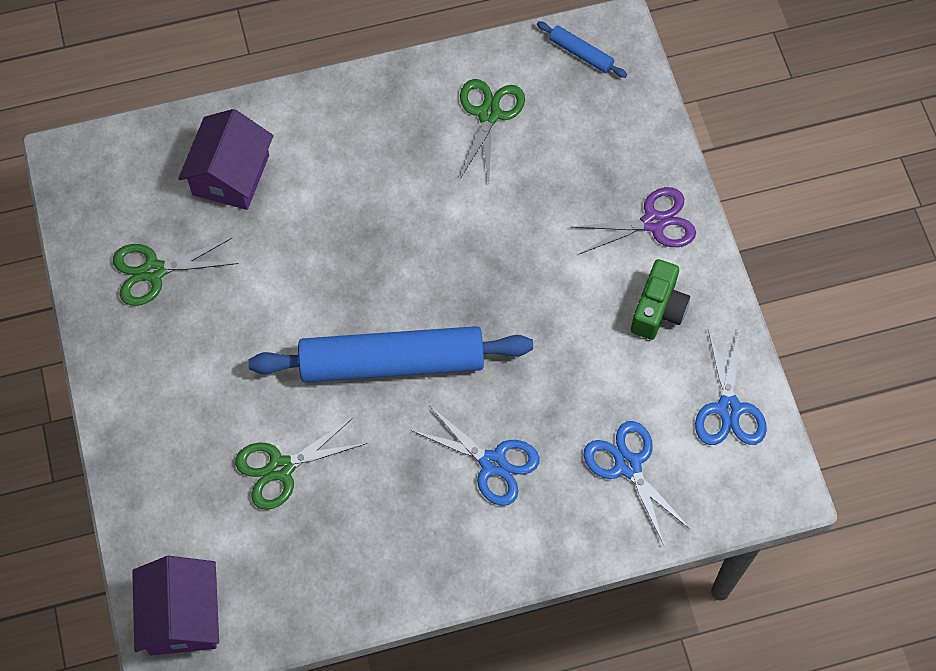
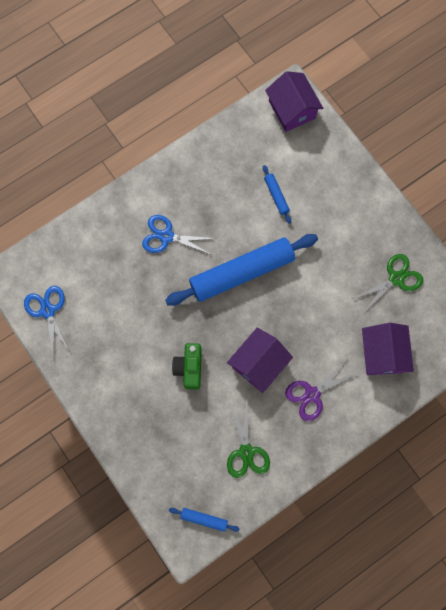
camera: 160 degrees right, 10 degrees up
green scissors [235,417,367,510] -> blue rolling pin [263,165,291,224]
purple scissors [572,187,696,254] -> purple scissors moved to [285,358,358,421]
blue scissors [583,421,691,545] -> none
green camera [631,259,690,340] -> green camera moved to [172,343,202,390]
none -> purple house [227,327,293,393]

